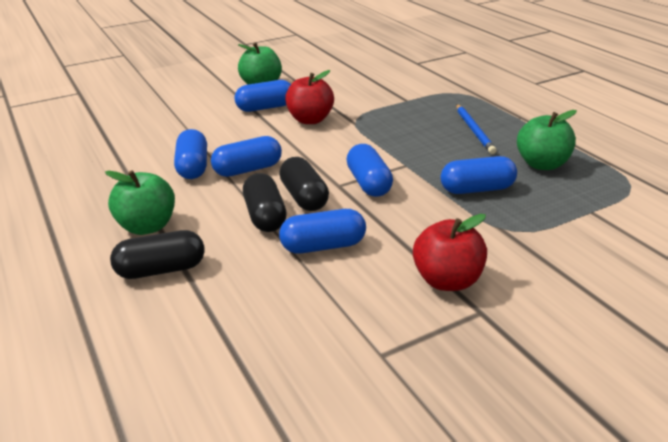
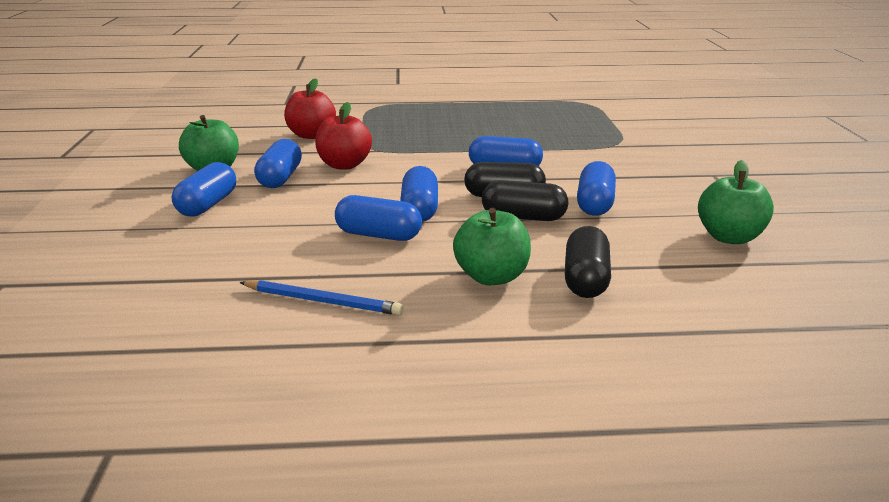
camera: 65 degrees left, 5 degrees down
red apple [413,214,487,291] -> red apple moved to [284,78,336,139]
blue capsule [441,156,517,194] -> blue capsule moved to [172,162,236,216]
blue pencil [456,104,497,154] -> blue pencil moved to [239,280,403,315]
green apple [517,110,577,170] -> green apple moved to [698,160,774,244]

